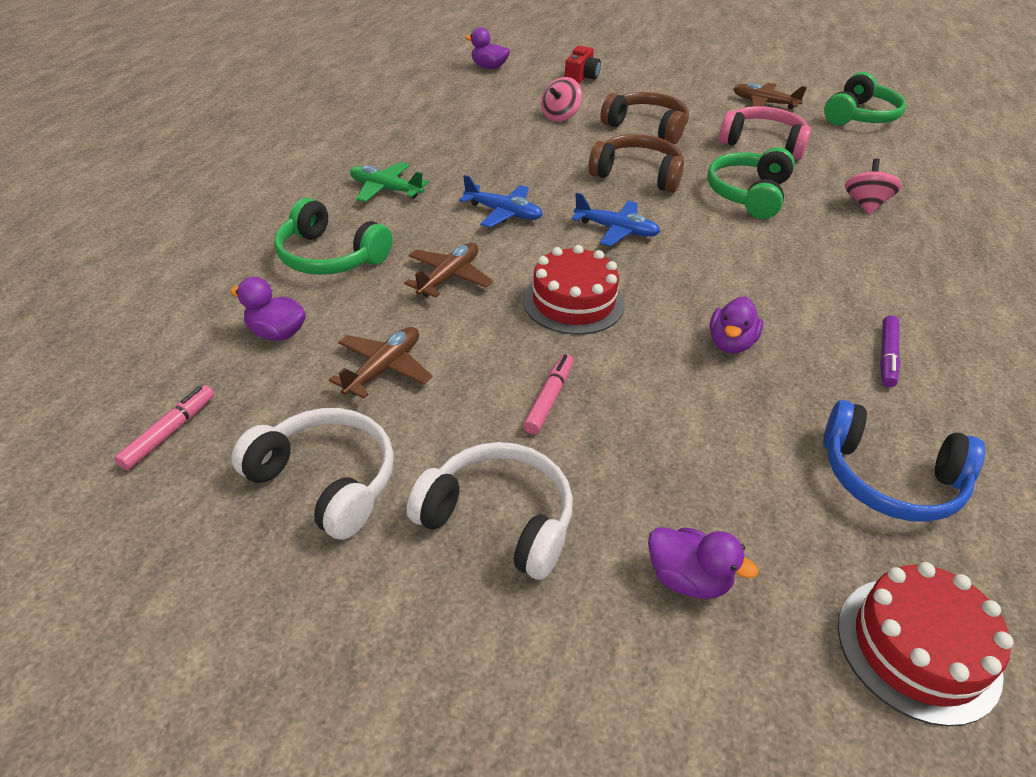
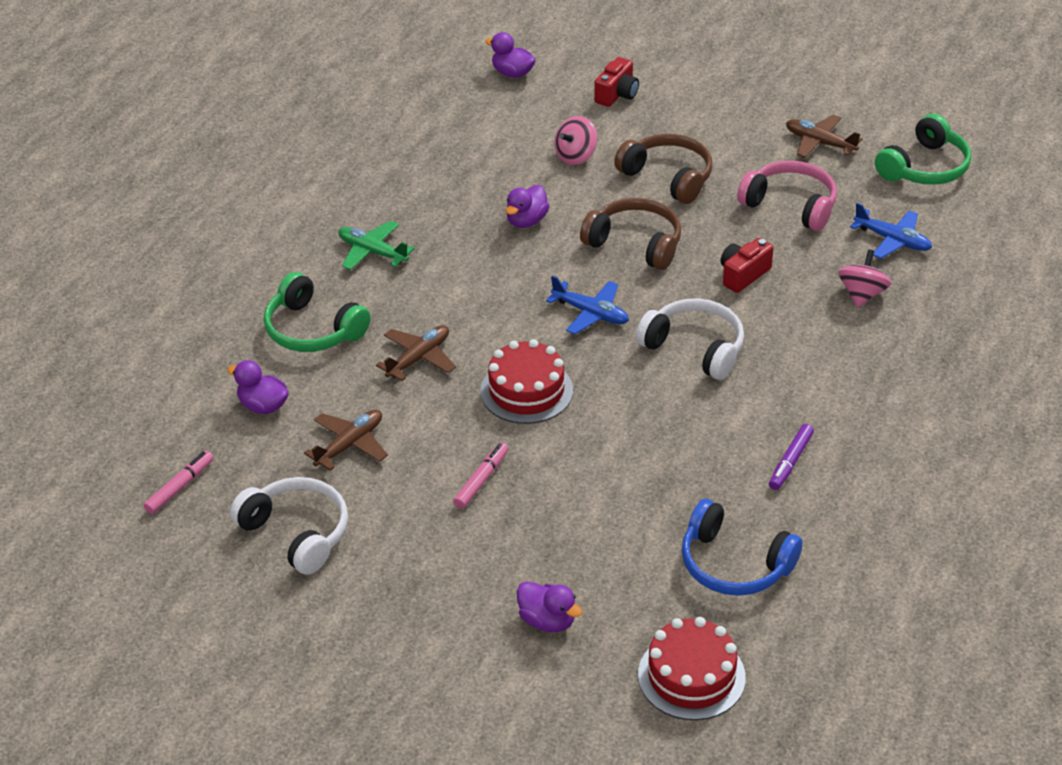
camera: 10 degrees right, 0 degrees up
white headphones [407,442,573,580] -> white headphones moved to [636,298,744,380]
blue plane [459,175,543,228] -> blue plane moved to [850,203,932,259]
green headphones [707,147,795,219] -> red camera [720,238,774,293]
purple duck [710,296,763,354] -> purple duck moved to [506,185,549,228]

